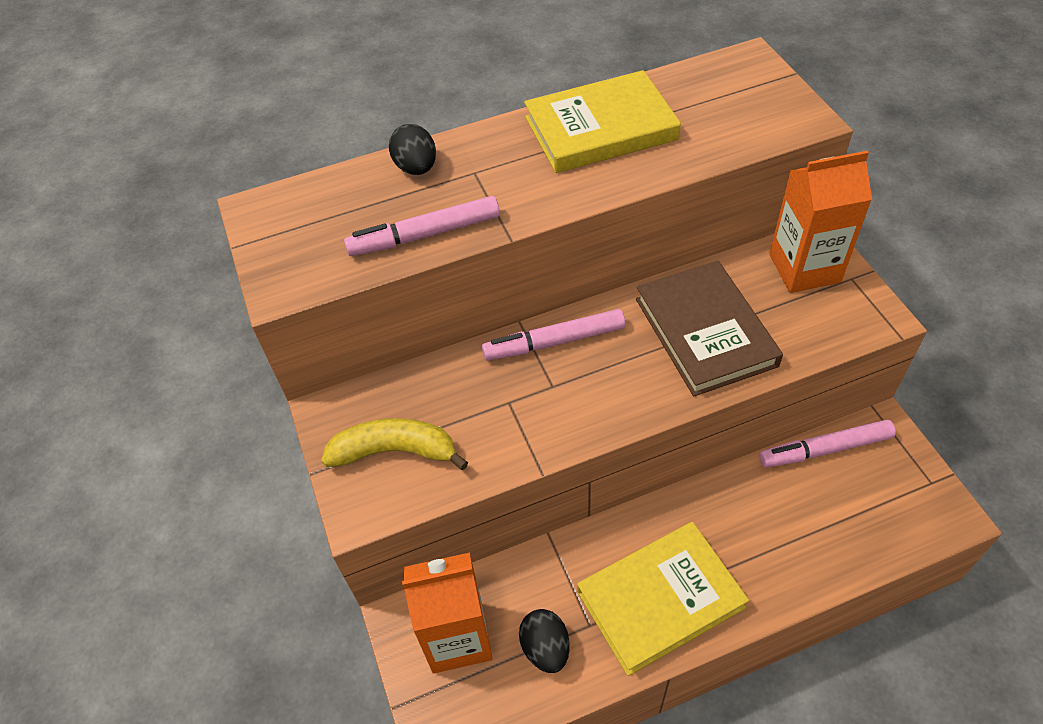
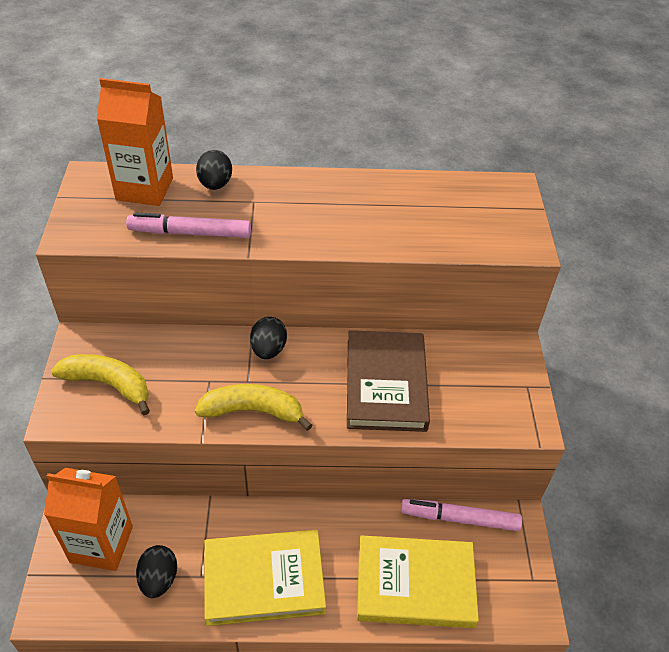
camera: 15 degrees right, 5 degrees down
pink marker [482,309,625,360] -> black egg [250,317,287,359]
yellow book [524,70,681,173] -> yellow book moved to [357,535,479,628]
orange carton [769,151,872,293] -> orange carton moved to [97,78,173,206]
none -> yellow banana [195,384,312,431]

